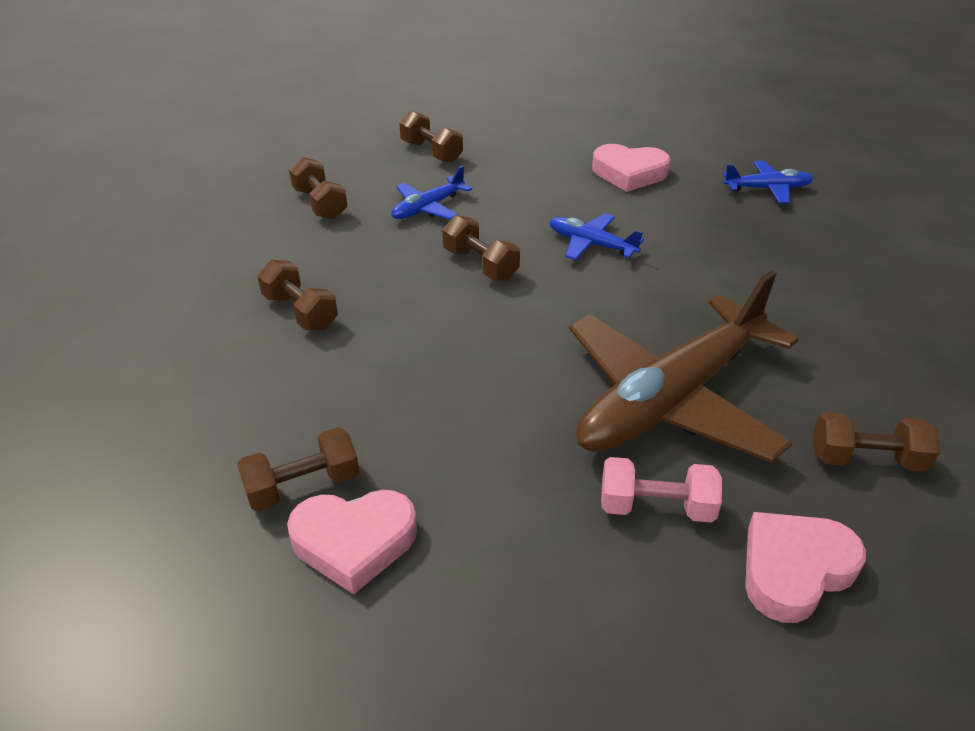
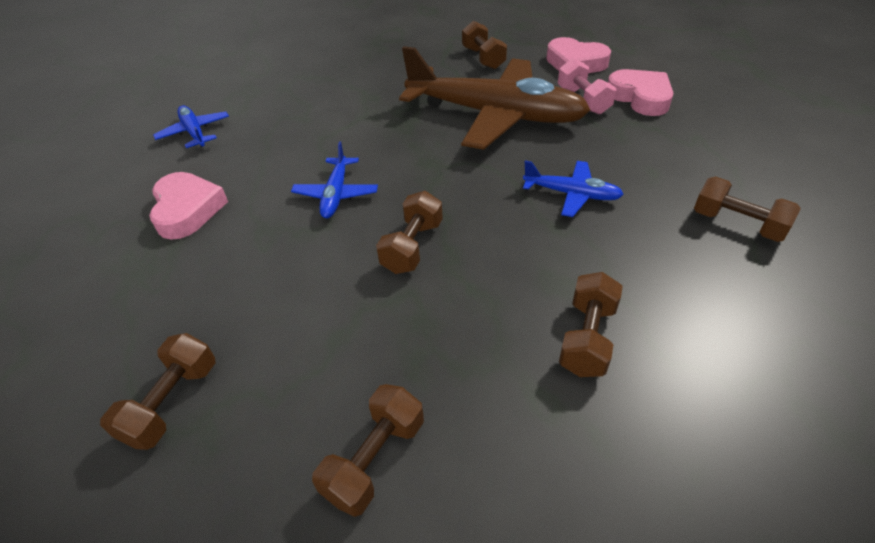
camera: 115 degrees left, 5 degrees up
pink heart [287,490,417,594] -> pink heart moved to [608,69,674,116]
blue plane [391,165,472,220] -> blue plane moved to [523,161,624,217]

